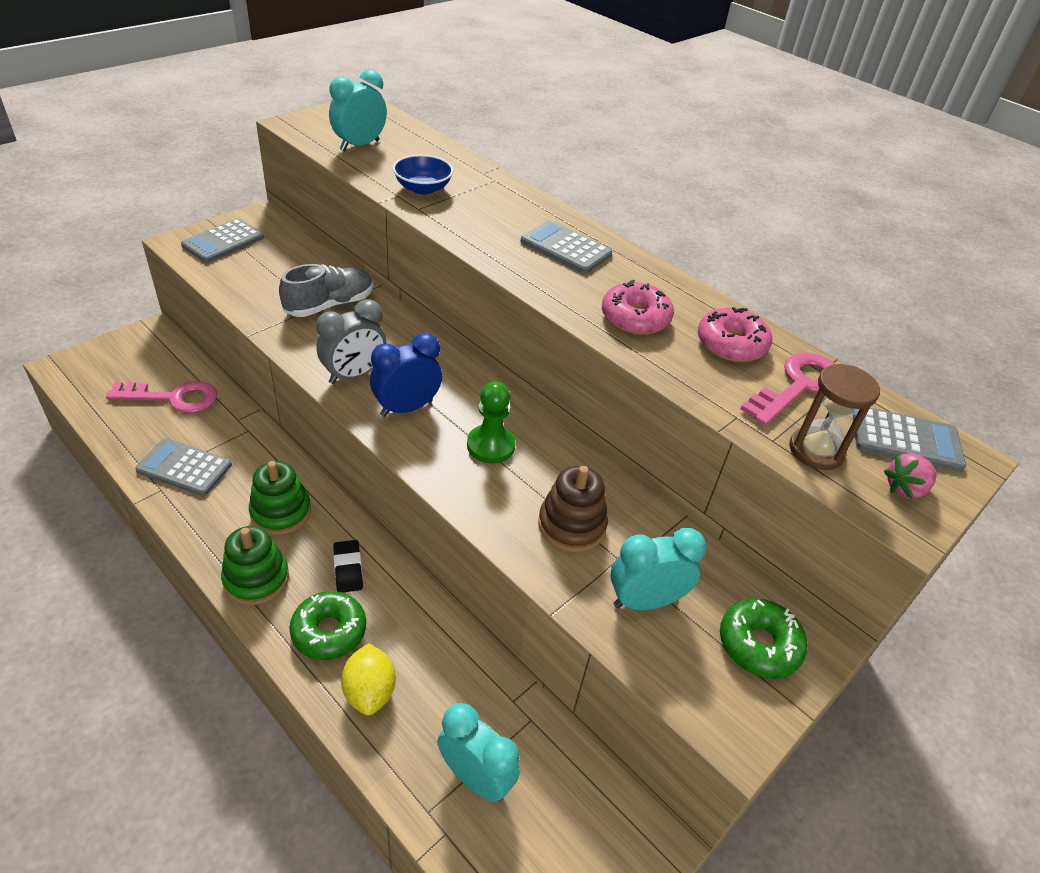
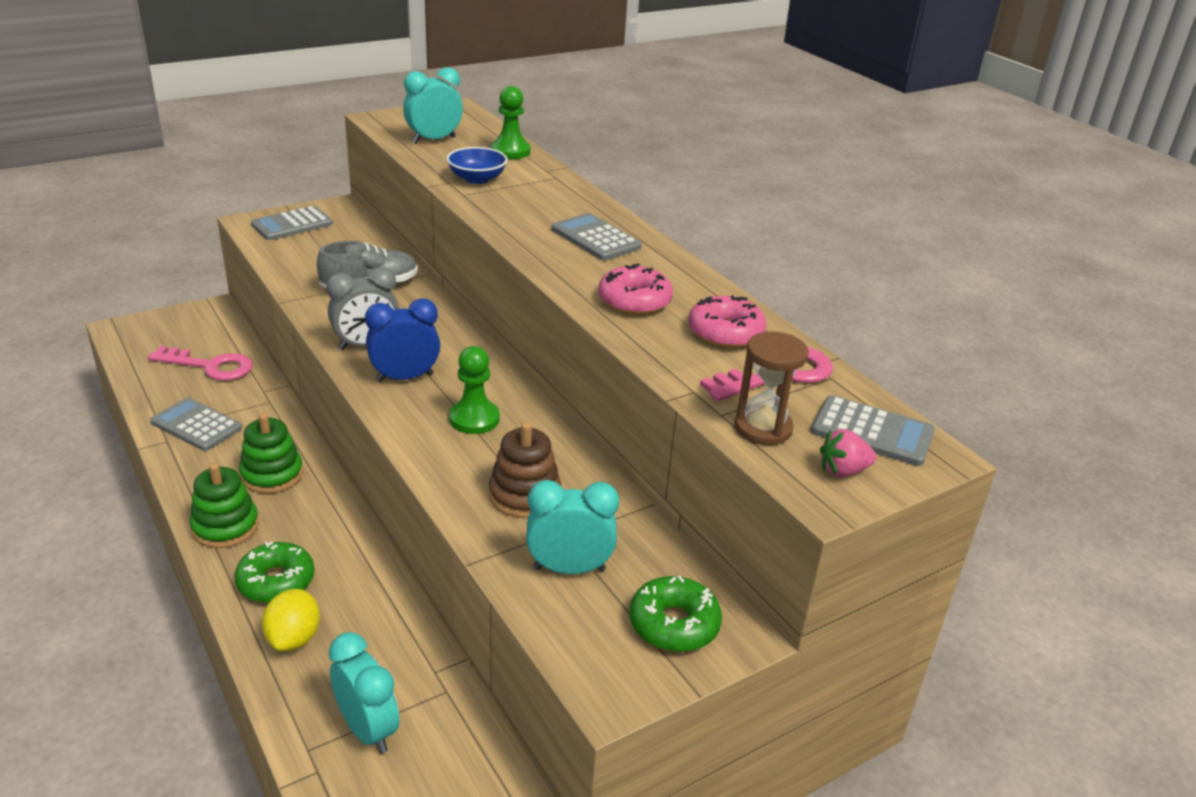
camera: 15 degrees right, 10 degrees down
black eraser [333,540,363,592] -> none
none -> green pawn [491,86,531,159]

